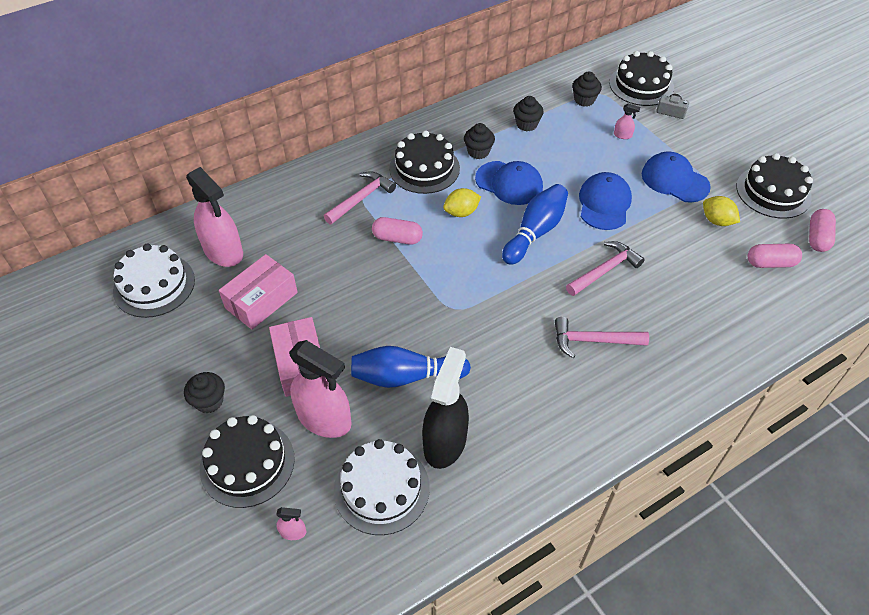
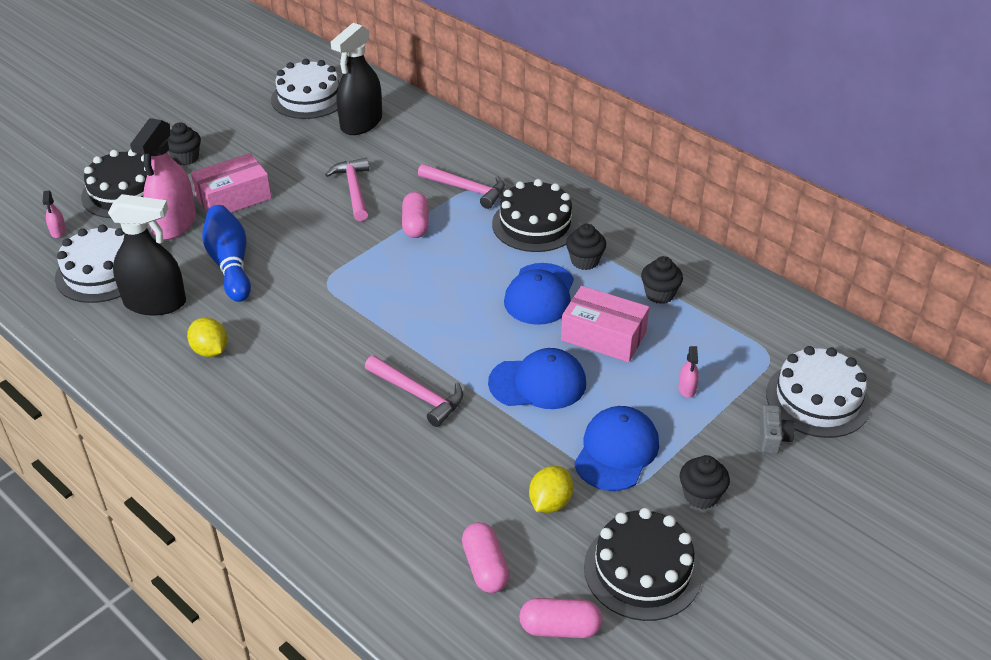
camera: 75 degrees right, 10 degrees down
pink spray bottle [186,167,243,267] -> black spray bottle [331,23,382,135]
pink box [219,254,298,330] -> pink box moved to [561,286,649,362]
yellow lemon [443,188,481,217] -> yellow lemon moved to [187,318,228,357]
blue bowling pin [502,184,568,265] -> none
pink hammer [555,317,649,358] -> pink hammer moved to [325,158,369,221]
black cupcake [572,72,602,107] -> black cupcake moved to [680,455,730,509]
black cake [609,51,674,106] -> white cake [766,346,871,438]

